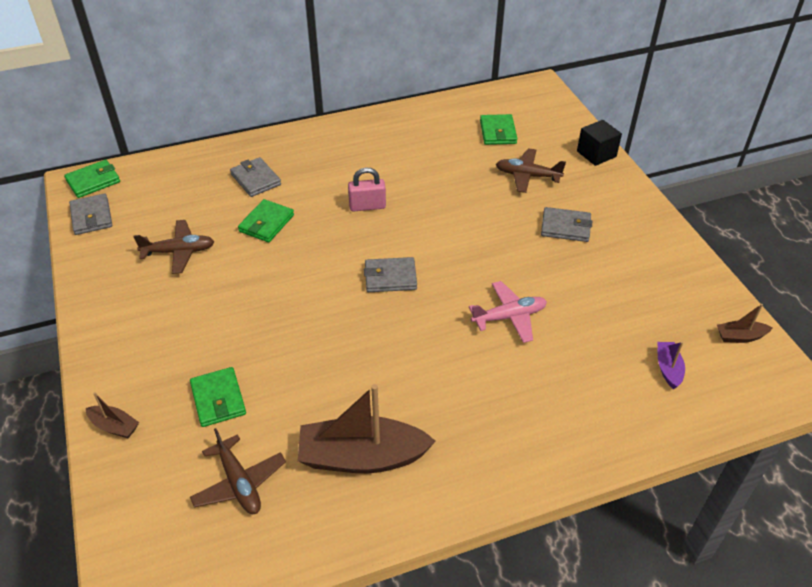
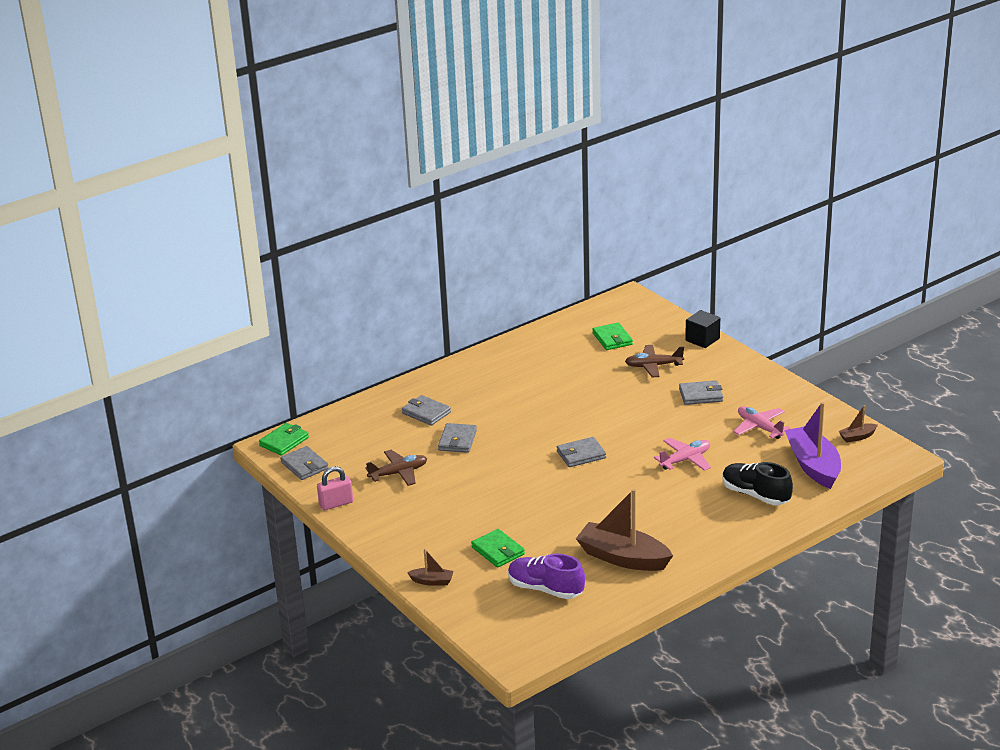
camera: 15 degrees left, 15 degrees down
brown plane [190,428,286,514] -> purple shoe [508,554,585,599]
green wallet [238,199,294,242] -> grey wallet [438,423,477,453]
brown boat [298,384,436,473] -> brown boat turned 45 degrees clockwise [576,489,673,571]
pink padlock [348,167,386,212] -> pink padlock moved to [317,466,353,510]
purple boat [658,342,685,389] -> purple boat [785,402,841,489], size x2.18
none -> black shoe [722,462,793,505]
none -> pink plane [733,406,790,439]

